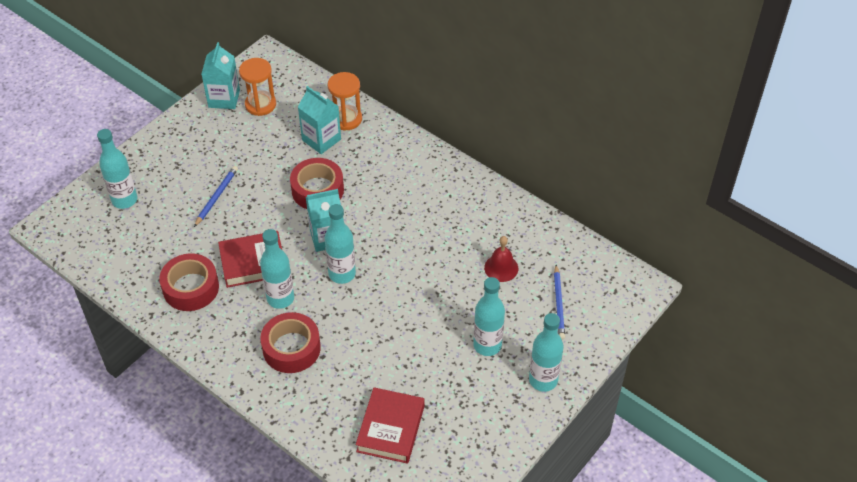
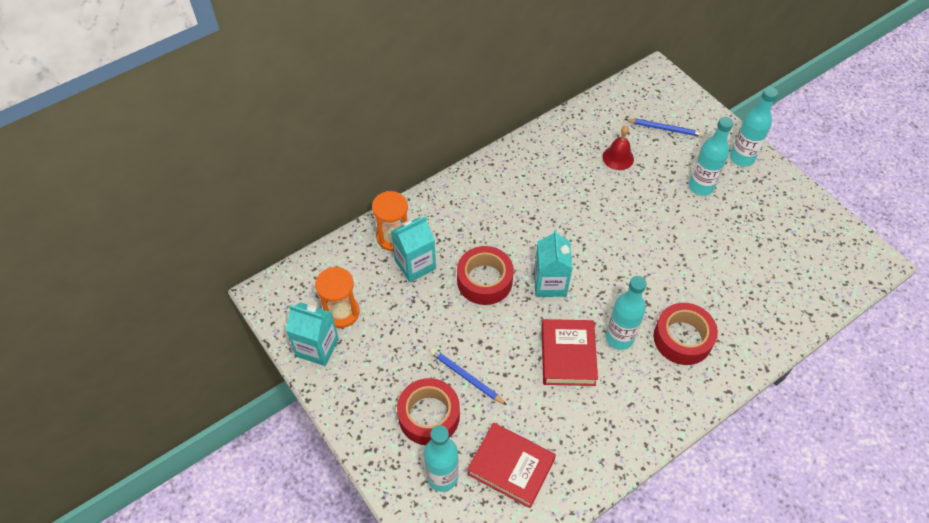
camera: 75 degrees left, 5 degrees up
red tape [159,253,219,311] -> red tape moved to [397,378,460,445]
turquoise bottle [324,204,356,284] -> none
red book [356,387,424,464] -> red book moved to [467,423,556,508]

